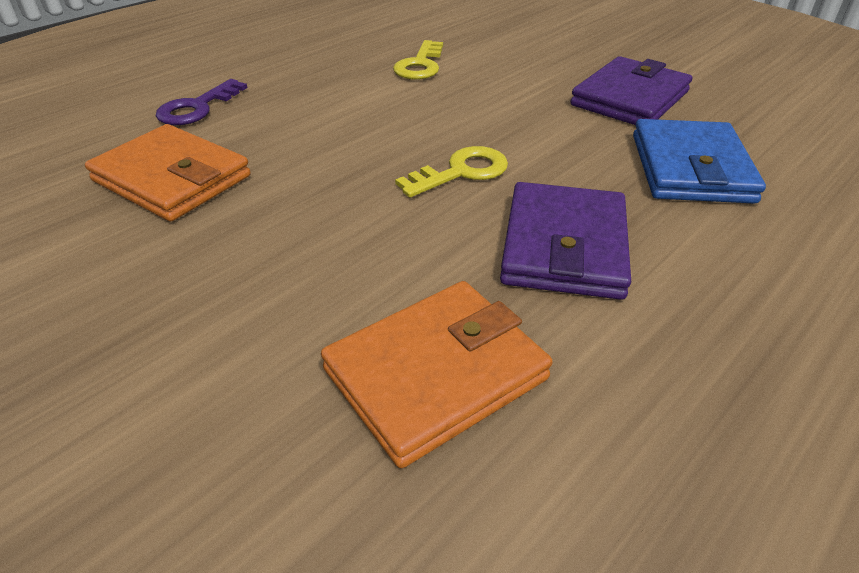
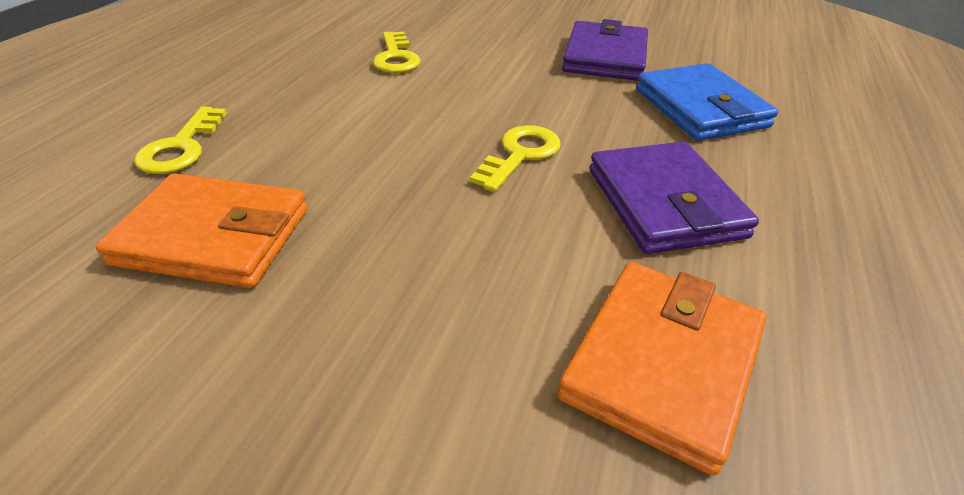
camera: 25 degrees left, 0 degrees up
purple key [156,79,247,125] -> yellow key [134,107,227,174]

